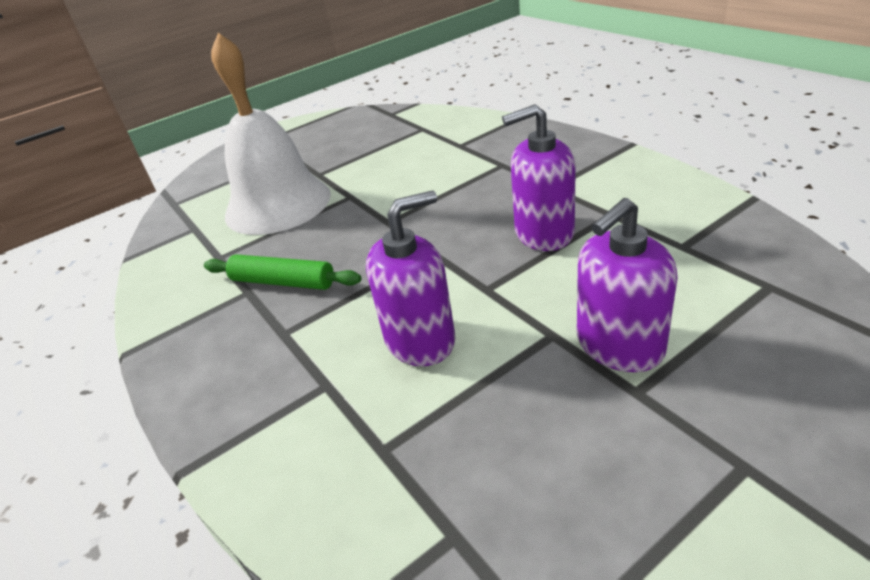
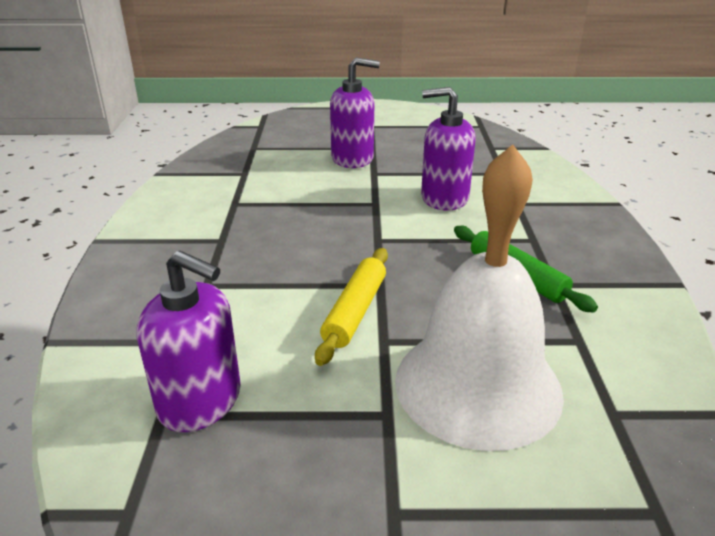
camera: 150 degrees left, 5 degrees down
purple soap dispenser [502,104,576,251] -> purple soap dispenser moved to [137,251,241,432]
none -> yellow rolling pin [315,248,388,366]

